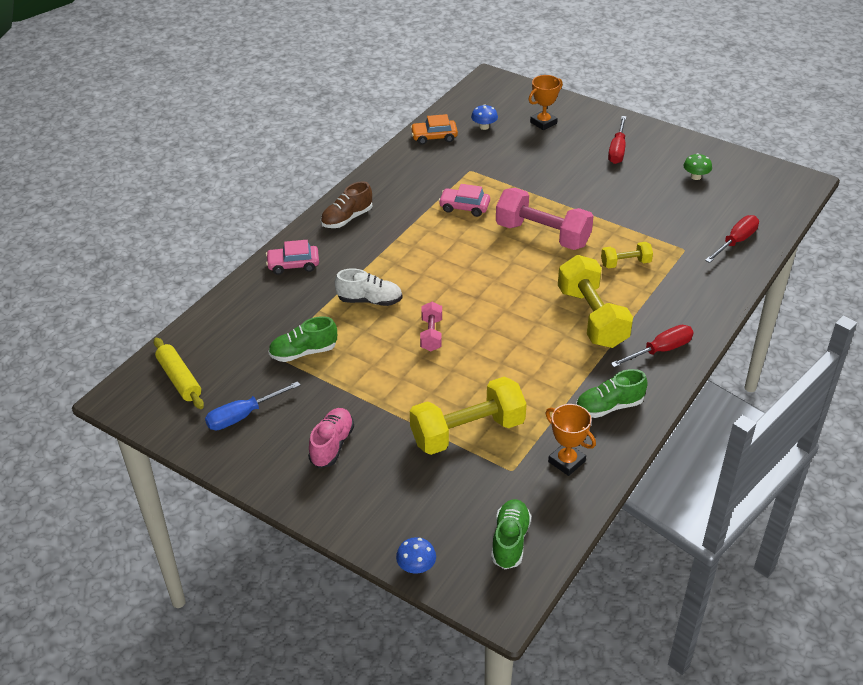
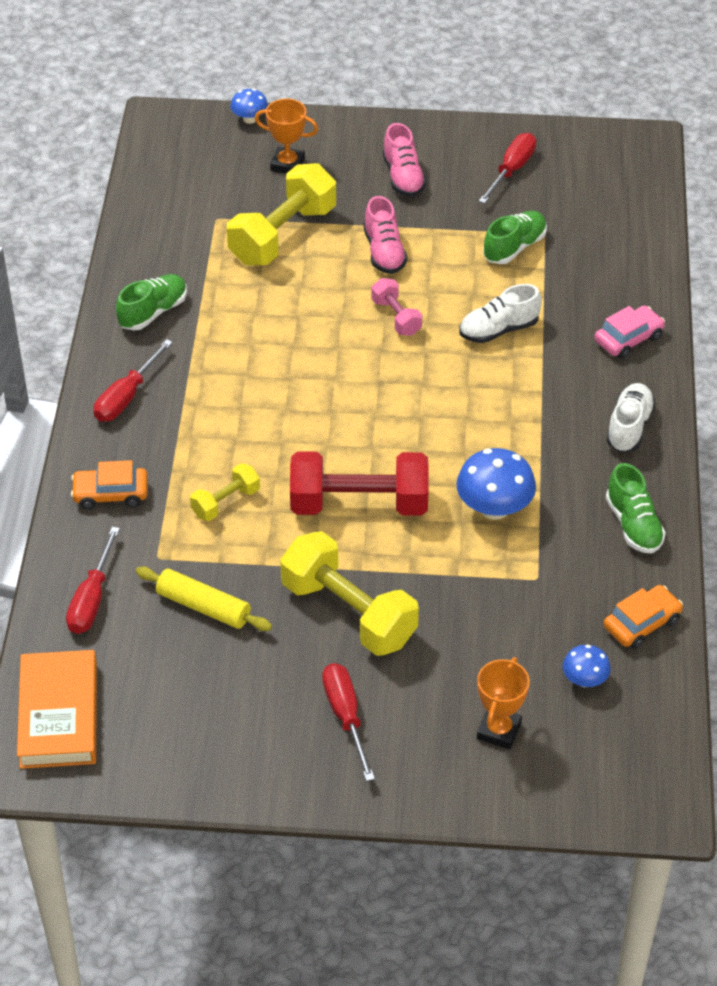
camera: 150 degrees right, 5 degrees up
yellow rolling pin [154,338,204,409] -> yellow rolling pin moved to [135,566,272,631]
blue screwdriver [205,381,300,430] -> red screwdriver [479,133,536,204]
brown shoe [321,181,372,228] -> white shoe [606,383,656,453]
pink car [439,184,490,217] -> blue mushroom [456,448,536,520]
green shoe [491,499,531,569] -> green shoe moved to [606,463,666,553]
pink dumbbell [496,188,594,250] -> red dumbbell [290,451,429,516]
orange trophy [545,404,596,476] -> orange trophy moved to [255,99,318,174]
yellow dumbbell [558,255,633,348] -> yellow dumbbell moved to [280,531,419,656]
green mushroom [683,153,712,180] -> none
none -> orange book [17,650,97,769]
none -> orange car [71,460,148,509]
none -> pink shoe [364,196,407,274]

